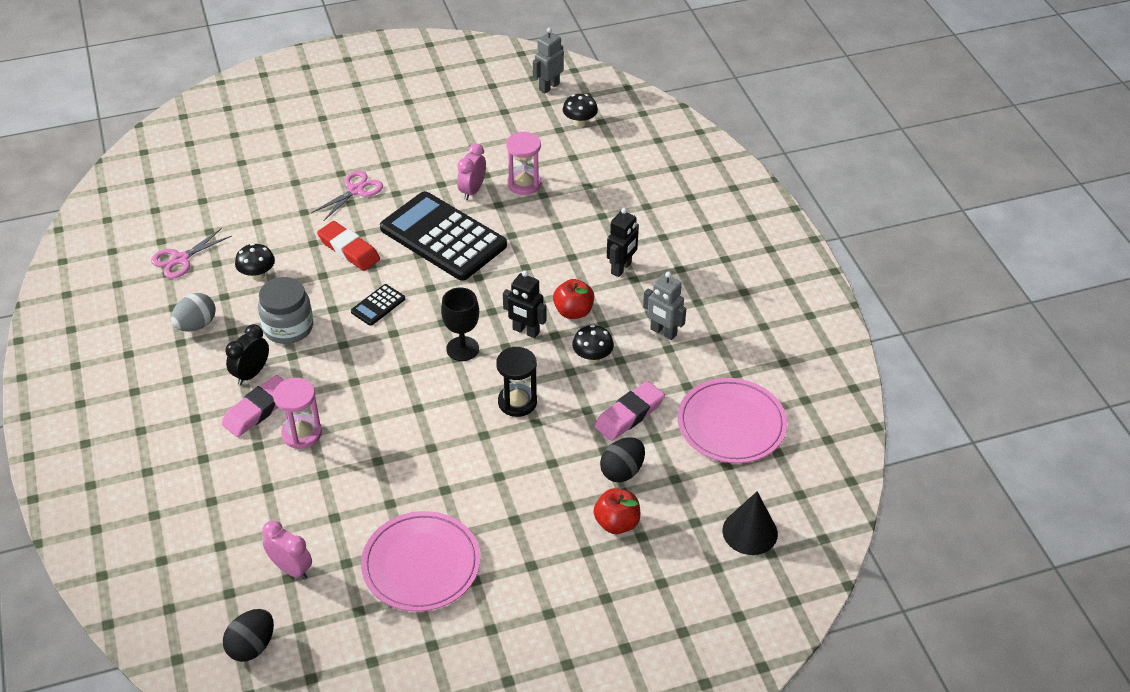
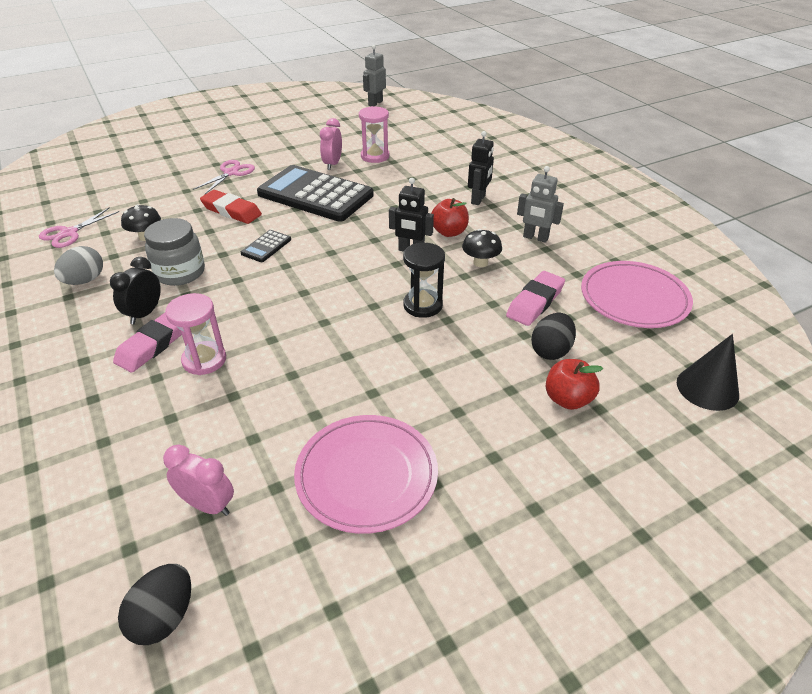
camera: 10 degrees left, 5 degrees down
black goblet [441,287,479,361] -> none
black mushroom [563,94,598,127] -> none

